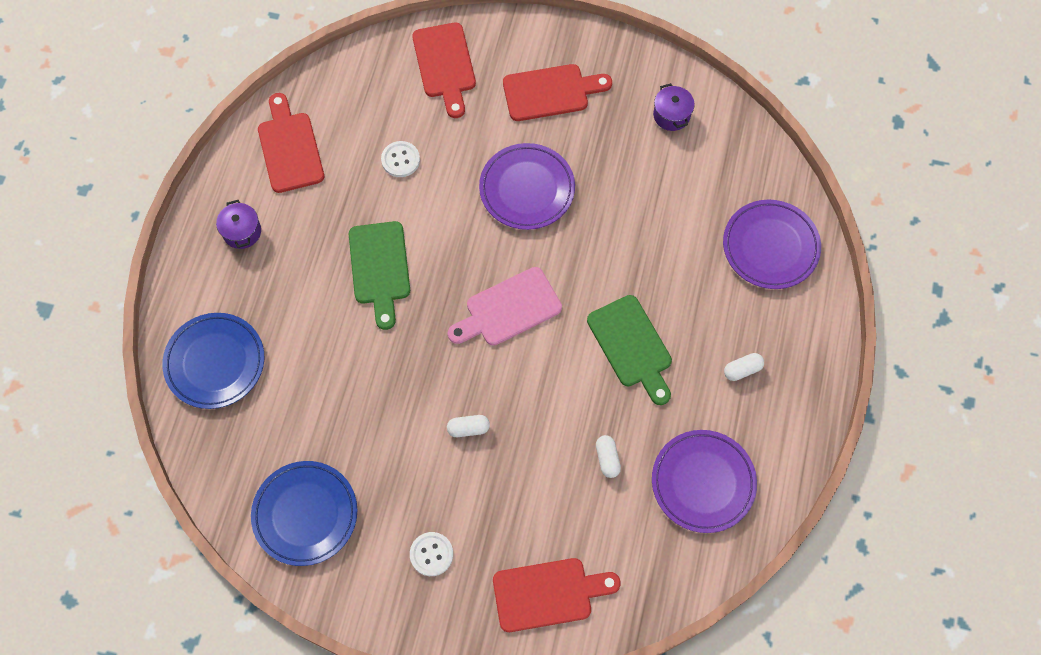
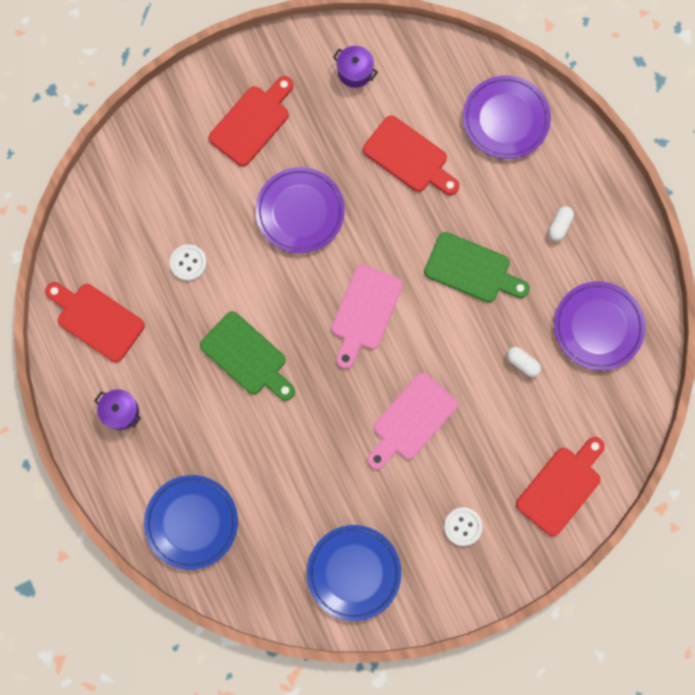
camera: 40 degrees left, 10 degrees up
red cutting board [412,22,476,118] -> red cutting board moved to [363,116,459,195]
white capsule [447,415,490,437] -> pink cutting board [368,373,458,469]

